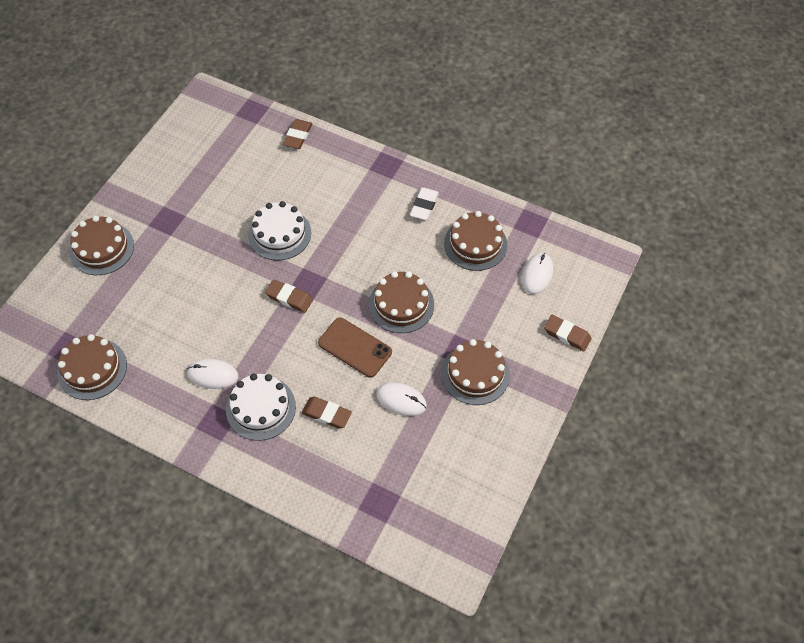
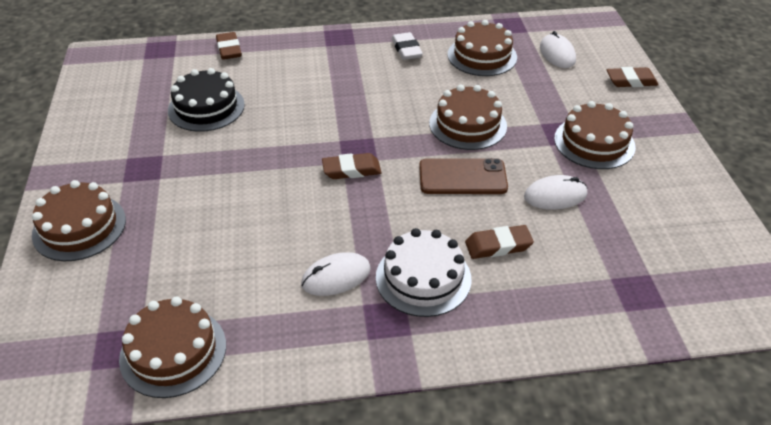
camera: 35 degrees left, 15 degrees down
white cake [248,201,311,260] -> none
none -> black cake [168,68,245,132]

